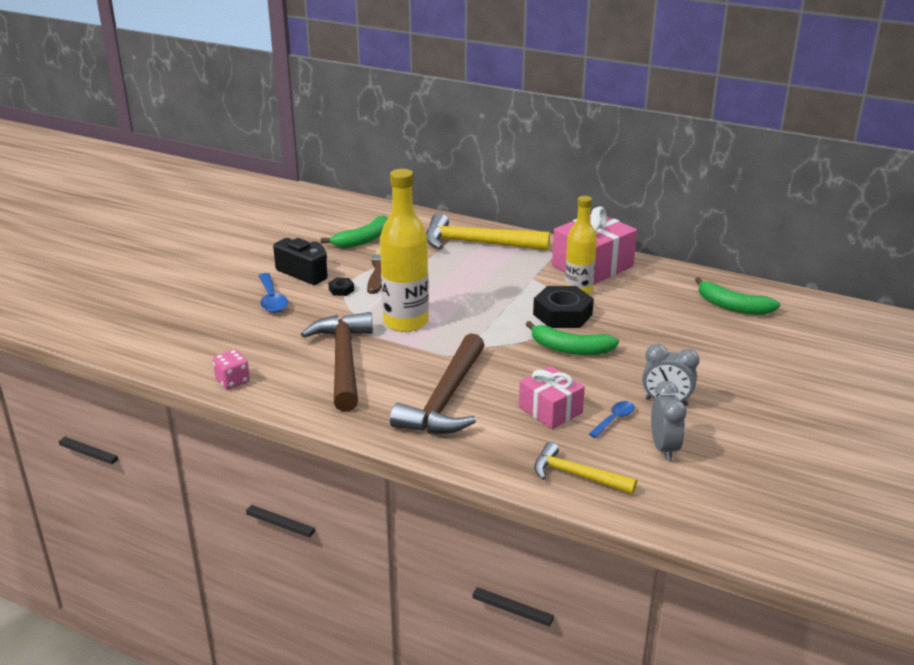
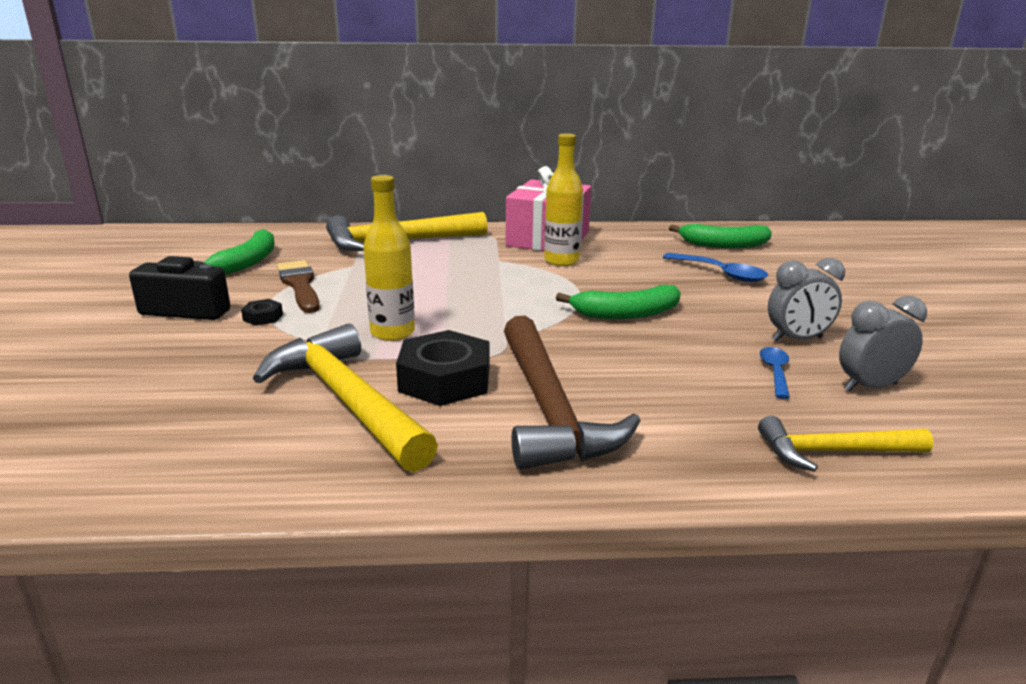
camera: 30 degrees left, 5 degrees down
pink dice [213,350,250,389] -> none
blue spoon [259,273,288,313] -> blue spoon moved to [663,253,768,282]
brown hammer [301,312,373,412] -> yellow hammer [253,324,438,472]
yellow bottle [380,169,429,332] -> yellow bottle [363,175,415,341], size x0.66
pink gift [519,366,585,429] -> none
black nut [533,286,594,328] -> black nut moved to [396,330,489,406]
grey clock [651,381,686,461] -> grey clock turned 75 degrees counterclockwise [839,296,927,392]

